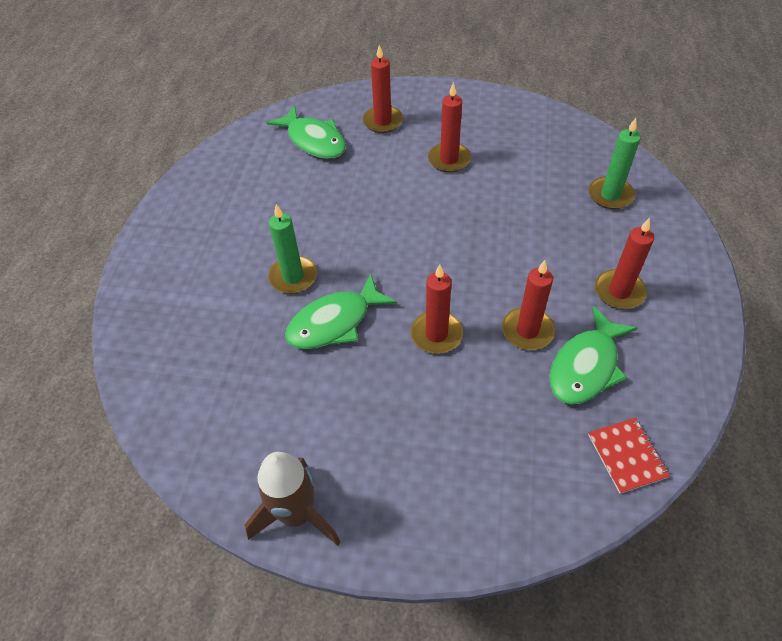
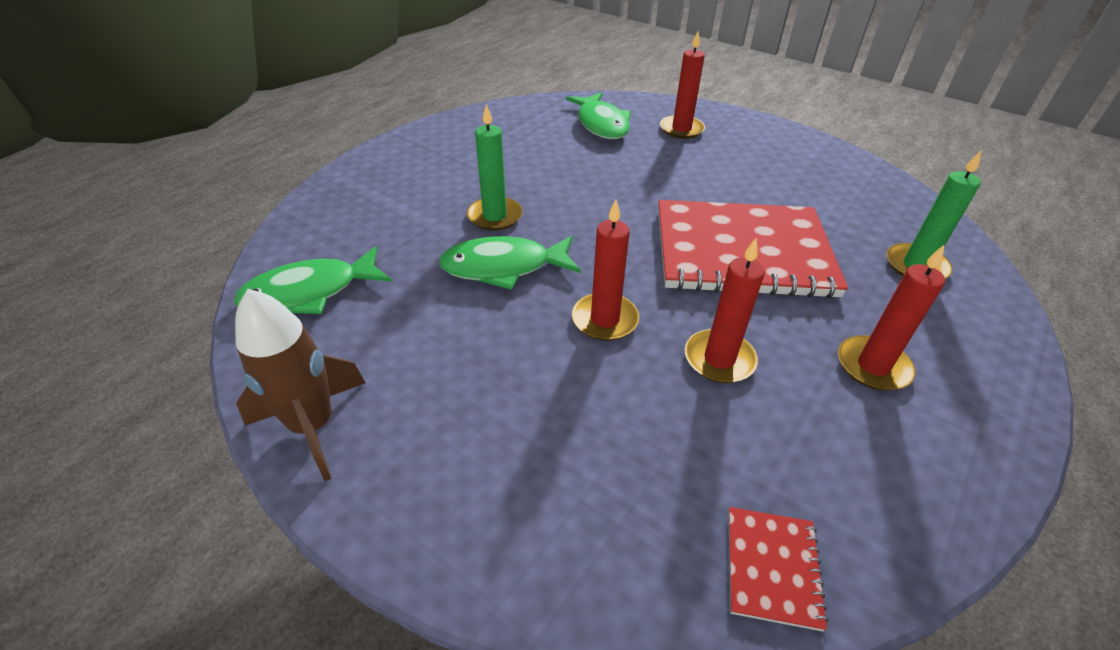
camera: 25 degrees right, 10 degrees down
red candle [428,82,471,172] -> none
green fish [550,306,638,404] -> green fish moved to [234,246,392,314]
none -> red notebook [658,200,848,299]

